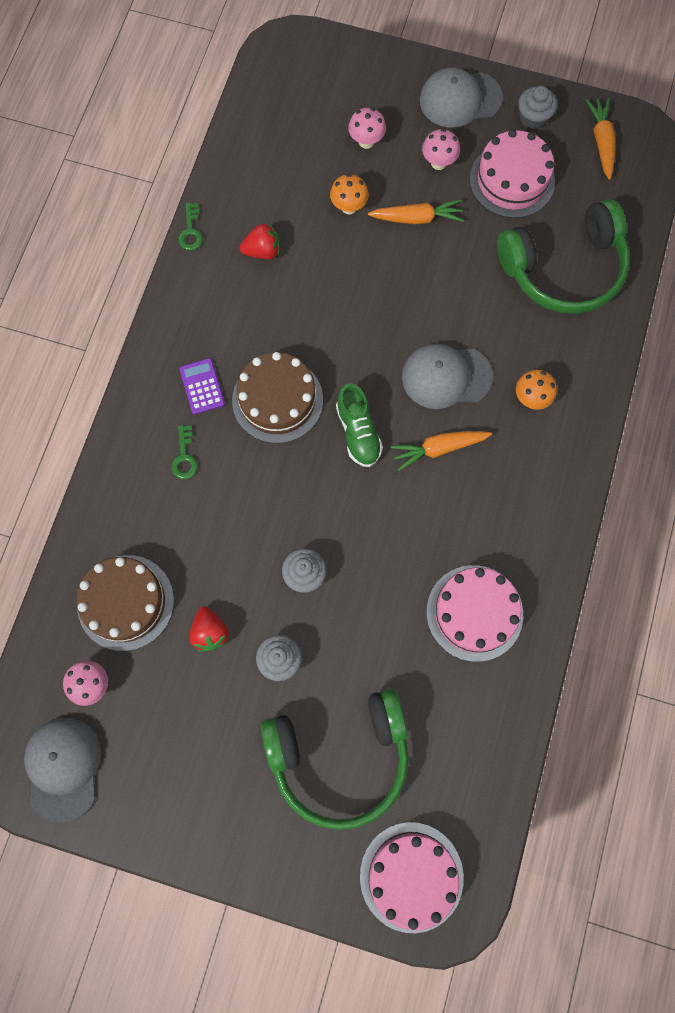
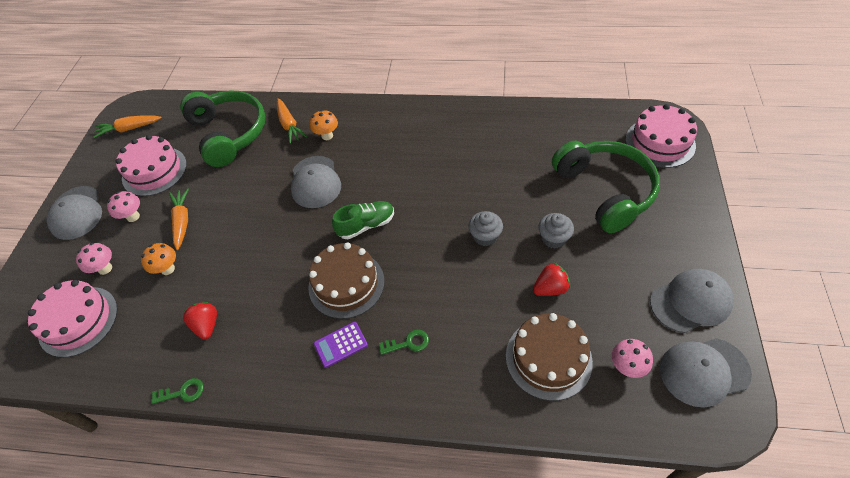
camera: 95 degrees left, 20 degrees down
orange carrot [391,431,492,471] -> orange carrot moved to [277,98,307,144]
pink cake [427,565,523,662] -> pink cake moved to [28,280,118,357]
grey cupcake [518,86,557,130] -> none
none -> grey cap [650,269,734,333]

